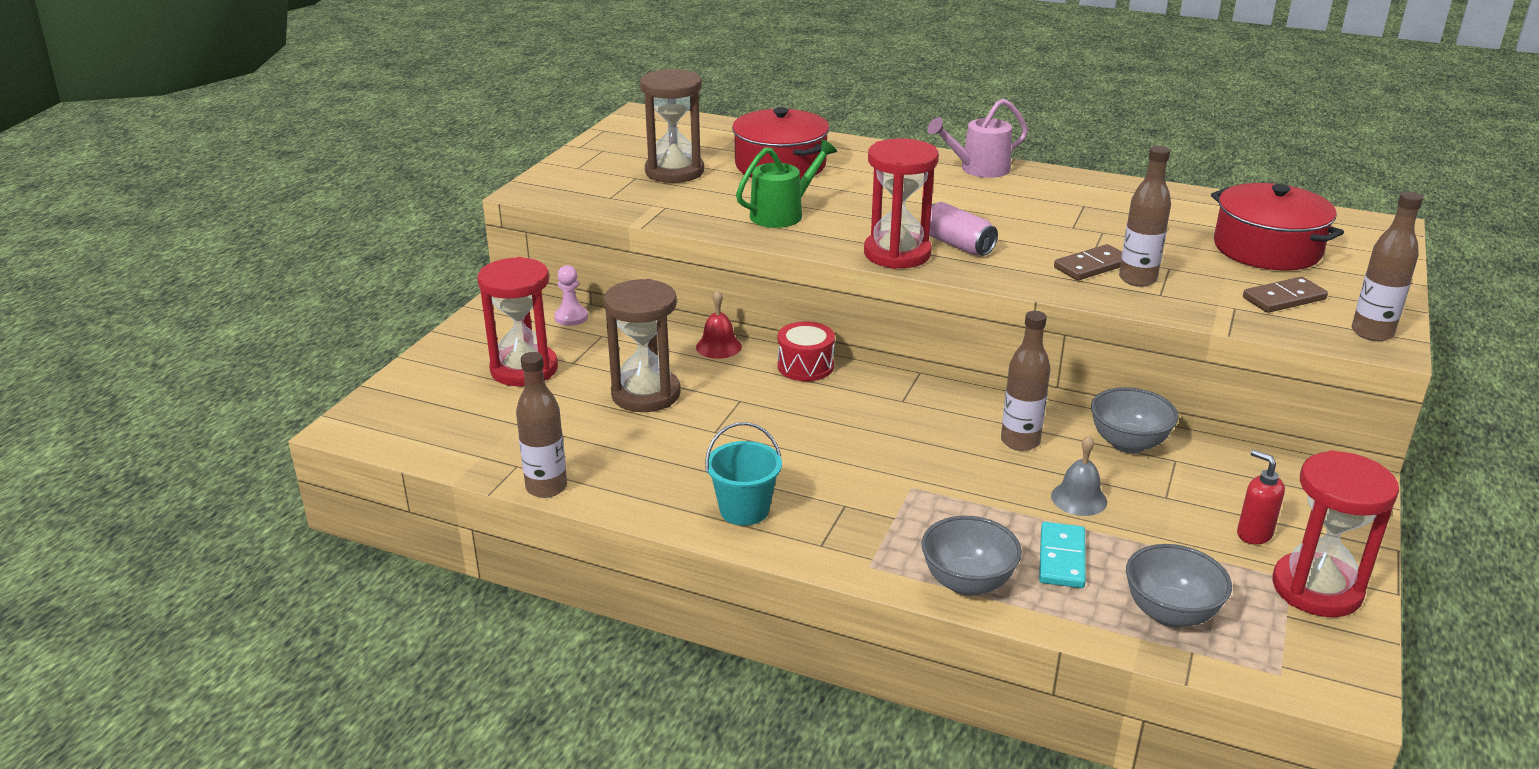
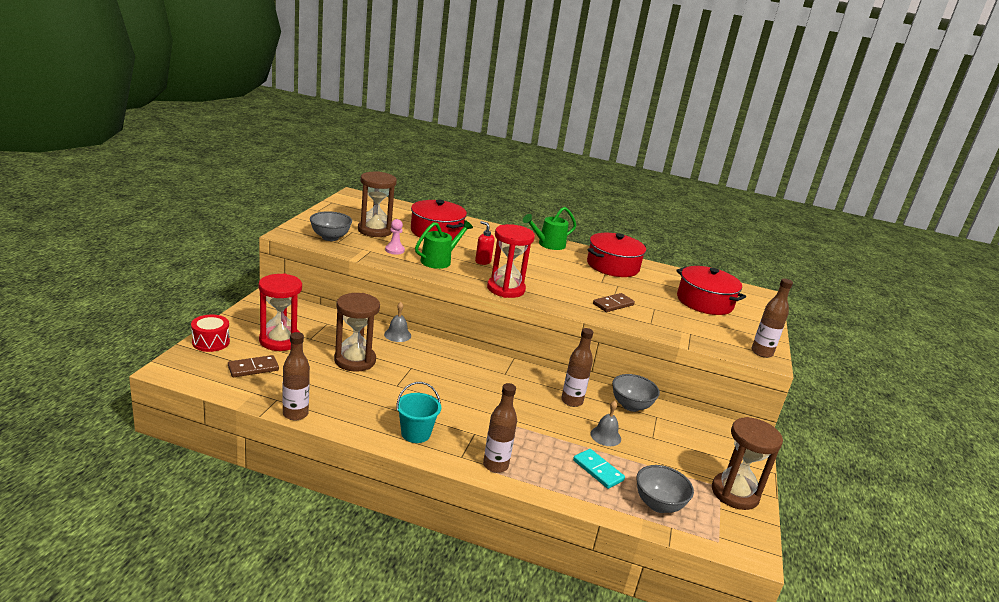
camera: 10 degrees left, 5 degrees down
pink pawn [554,265,588,326] -> pink pawn moved to [385,219,405,255]
red bell [696,290,742,359] -> grey bell [384,302,411,342]
red drum [777,321,835,381] -> red drum moved to [191,314,230,352]
grey bowl [921,516,1022,596] -> grey bowl moved to [310,211,352,241]
pink watering can [927,98,1028,178] -> green watering can [523,207,576,250]
pink can [929,202,998,256] -> none
turquoise domino [1039,522,1086,588] -> turquoise domino turned 45 degrees counterclockwise [573,449,625,489]
brown bottle [1119,146,1171,287] -> brown bottle moved to [483,383,517,473]
red soap dispenser [1237,450,1285,544] -> red soap dispenser moved to [475,221,494,265]
brown domino [1243,277,1328,313] -> brown domino moved to [228,355,279,377]
red hourglass [1272,450,1399,617] -> brown hourglass [712,417,783,510]
none -> red pot [587,233,646,277]

